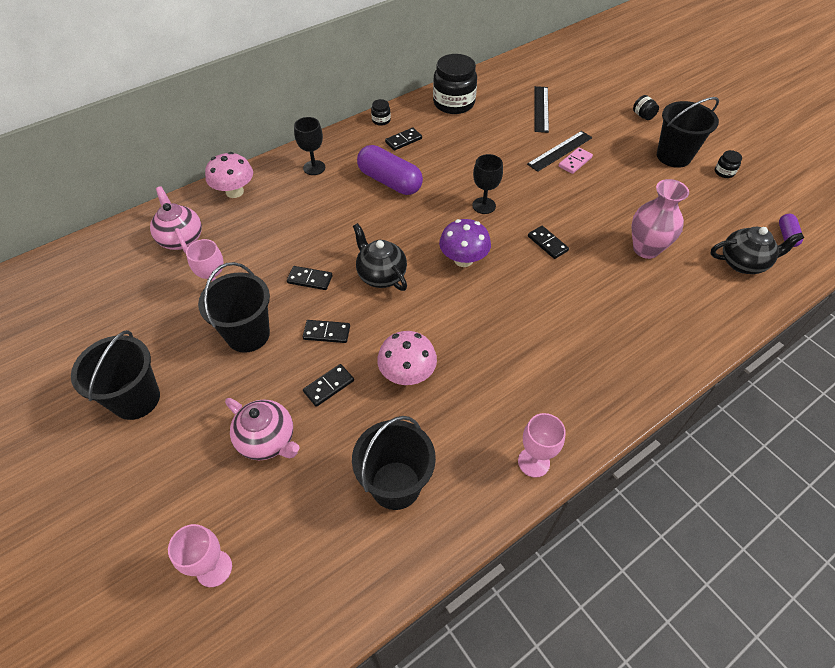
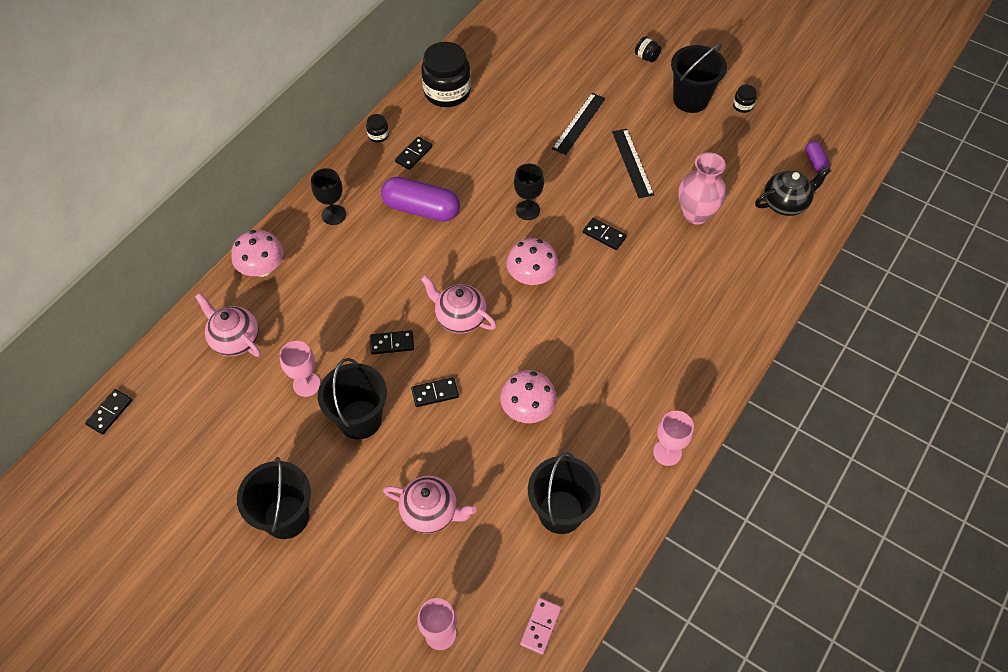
camera: 20 degrees left, 5 degrees up
black domino [303,364,354,407] -> black domino moved to [85,389,132,435]
black teapot [353,223,407,291] -> pink teapot [421,275,496,333]
purple mushroom [439,219,491,267] -> pink mushroom [507,238,559,285]
black ruler [534,86,549,133] -> black ruler moved to [612,129,654,198]
pink domino [559,147,593,174] -> pink domino moved to [520,598,561,655]

